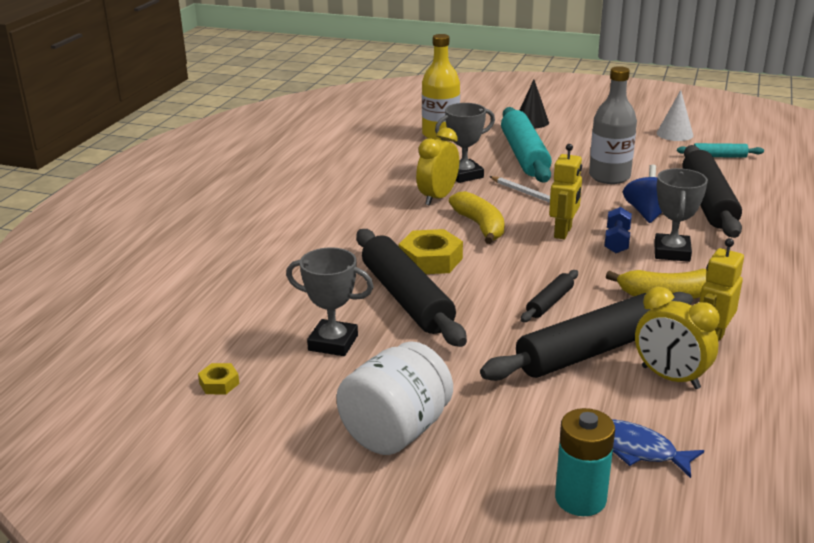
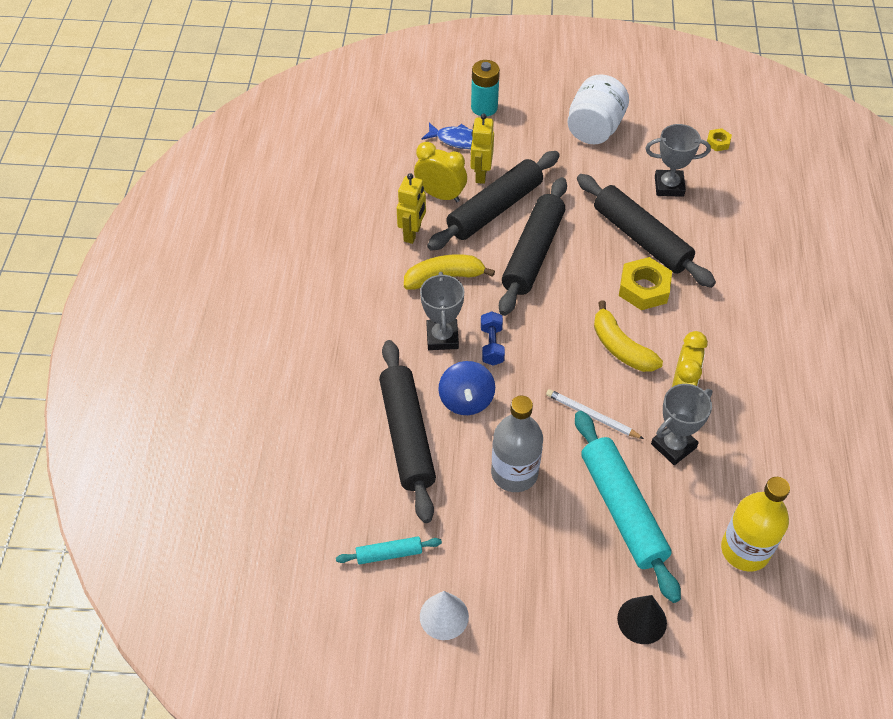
camera: 165 degrees right, 25 degrees up
black rolling pin [521,270,578,322] -> black rolling pin [499,177,567,316], size x2.13
yellow robot [549,144,582,240] -> yellow robot moved to [470,113,494,184]

